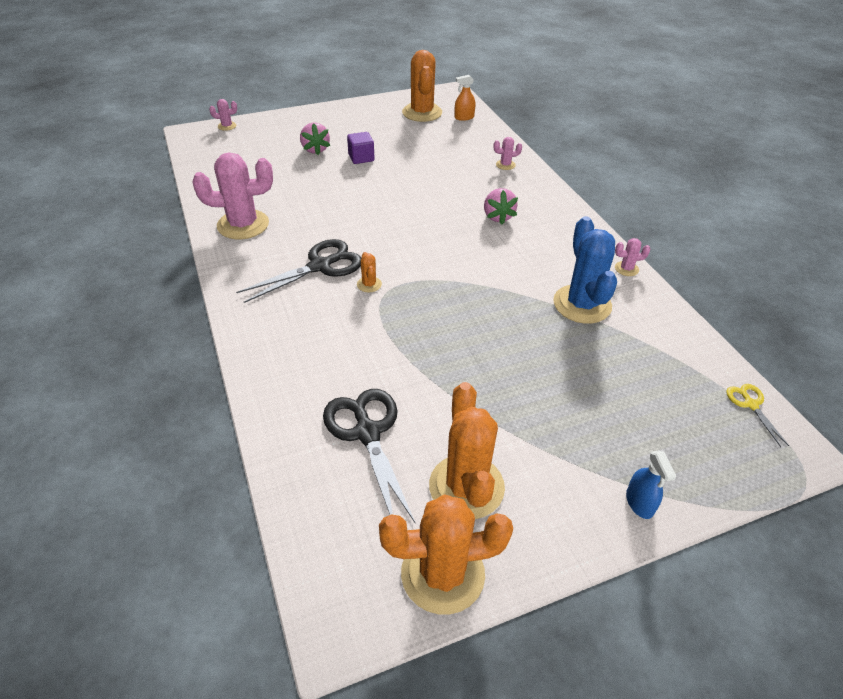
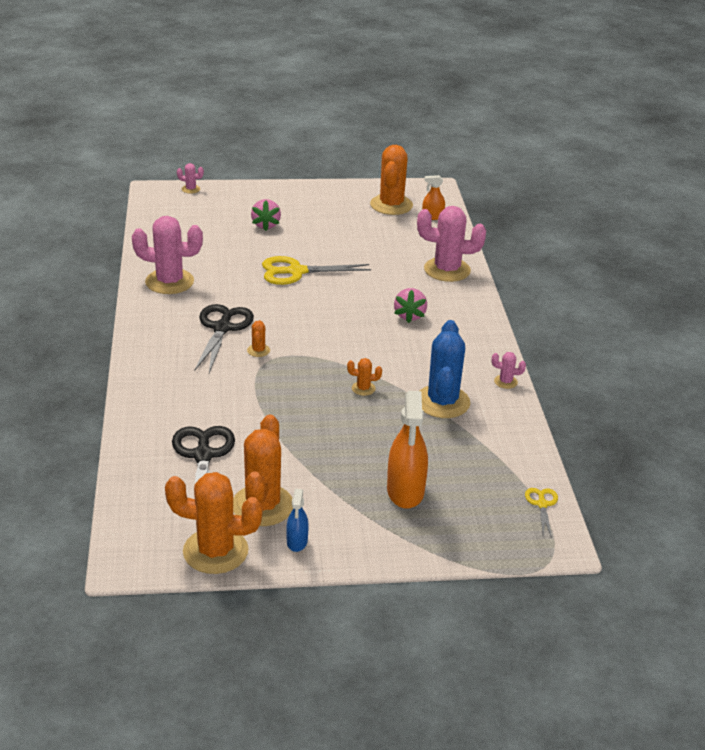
camera: 15 degrees right, 10 degrees down
black scissors [236,239,361,303] -> black scissors turned 60 degrees counterclockwise [195,304,254,373]
purple cube [347,132,375,164] -> none
pink cactus [494,137,522,170] -> pink cactus [417,206,486,282], size x2.27
blue spray bottle [626,451,676,519] -> blue spray bottle moved to [286,489,309,552]
none -> yellow scissors [262,256,371,285]
none -> orange cactus [347,358,382,396]
none -> orange spray bottle [387,391,428,509]

